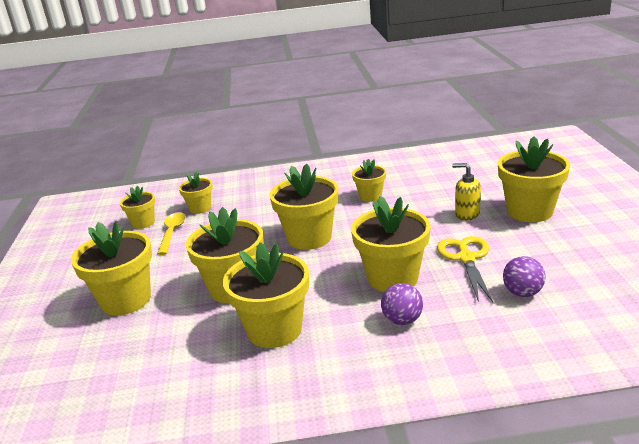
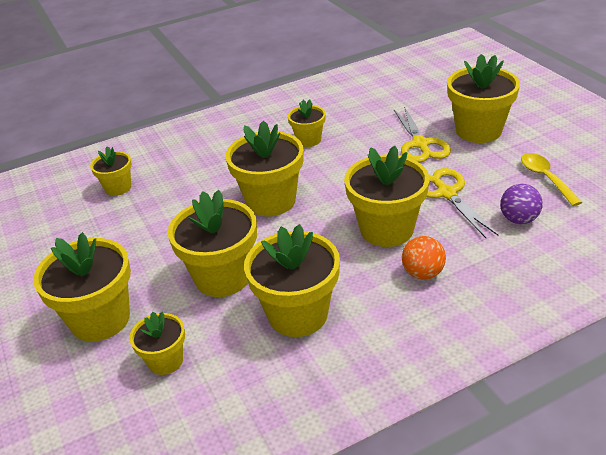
camera: 20 degrees left, 10 degrees up
yellow flower pot [120,186,155,229] -> yellow flower pot moved to [130,312,185,375]
yellow spoon [157,212,186,255] -> yellow spoon moved to [521,153,583,206]
purple ball [381,283,423,325] -> orange ball [402,236,446,280]
yellow soap dispenser [452,163,481,221] -> yellow scissors [394,106,451,163]

